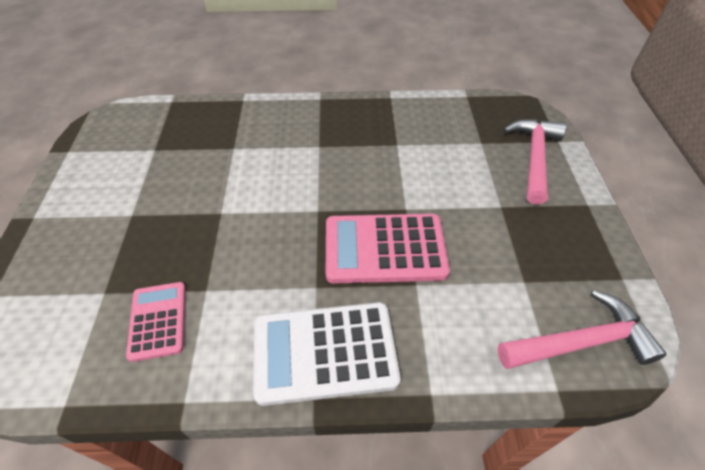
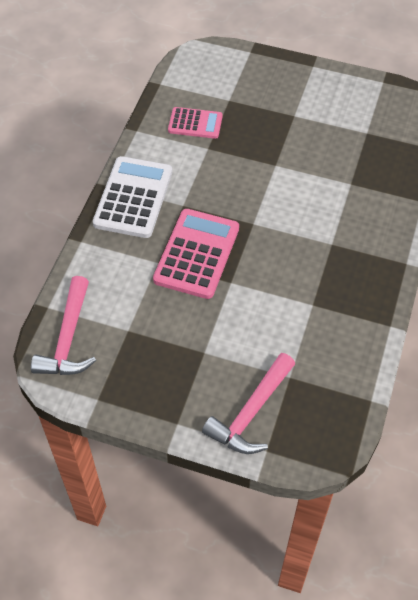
camera: 110 degrees right, 5 degrees up
pink hammer [503,119,566,205] -> pink hammer turned 90 degrees clockwise [202,353,295,454]

